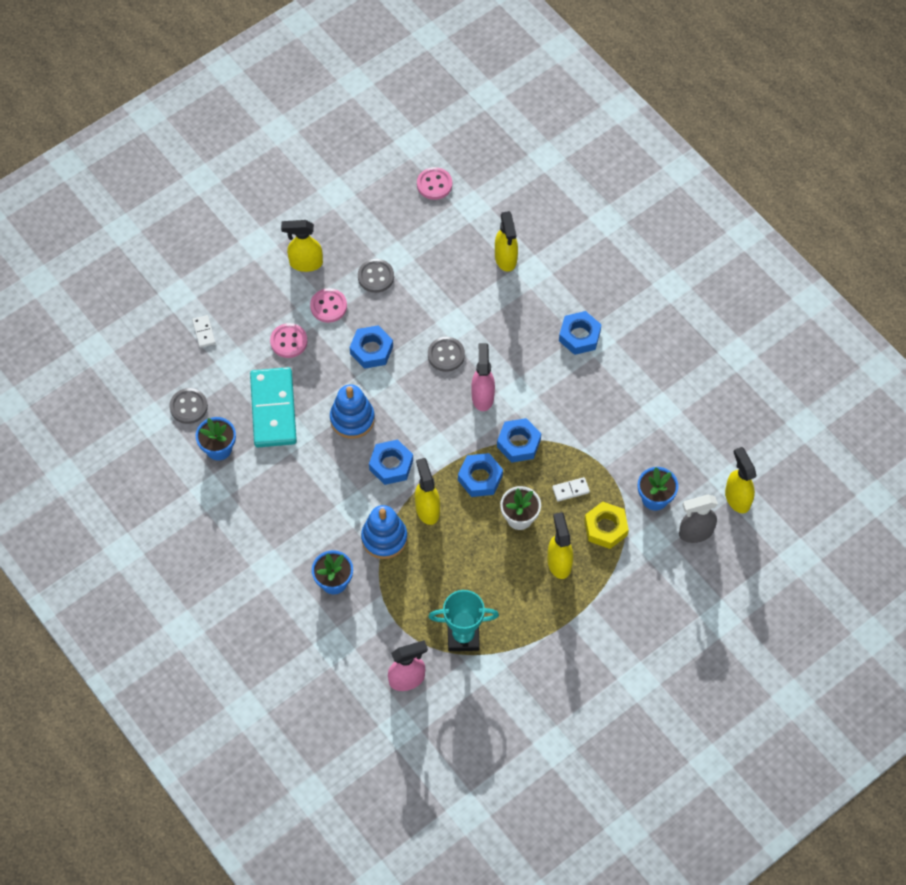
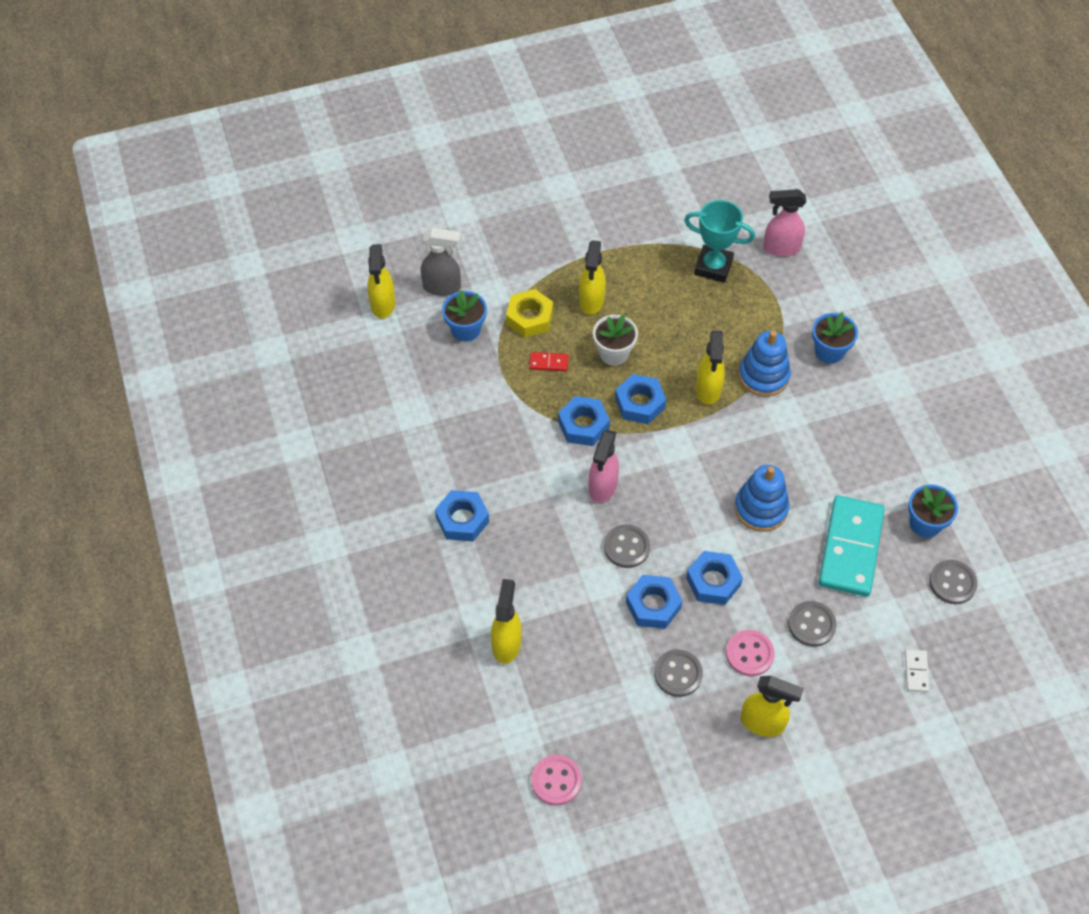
camera: 160 degrees left, 5 degrees down
pink button [270,323,307,358] -> grey button [788,601,837,647]
blue nut [369,440,413,485] -> blue nut moved to [626,575,683,629]
white domino [552,477,590,502] -> red domino [529,352,569,371]

